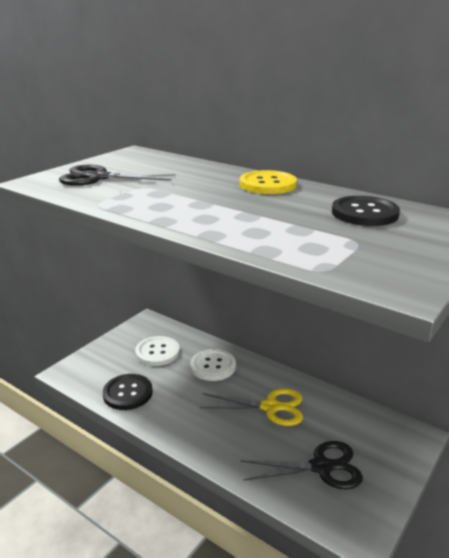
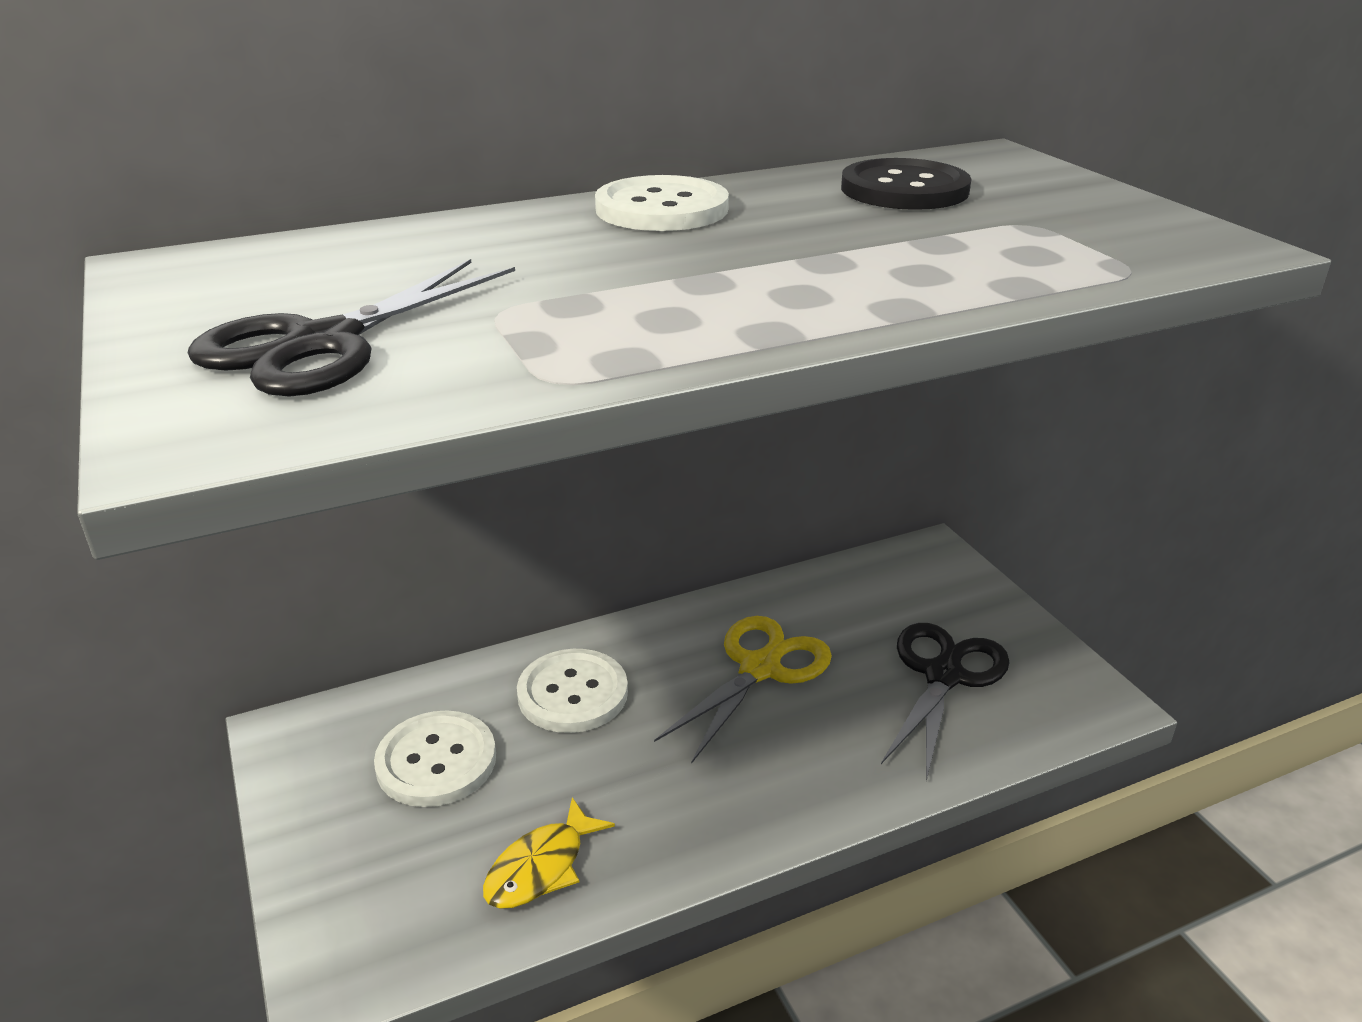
camera: 60 degrees left, 5 degrees up
black button [103,374,153,410] -> yellow fish [483,797,615,909]
yellow button [240,170,297,194] -> white button [595,175,729,231]

